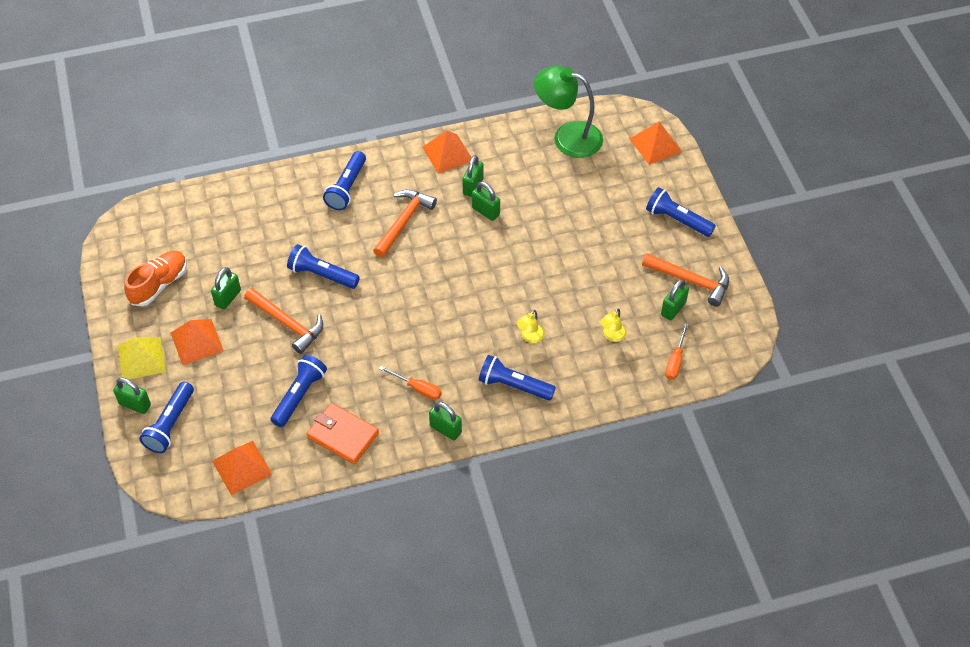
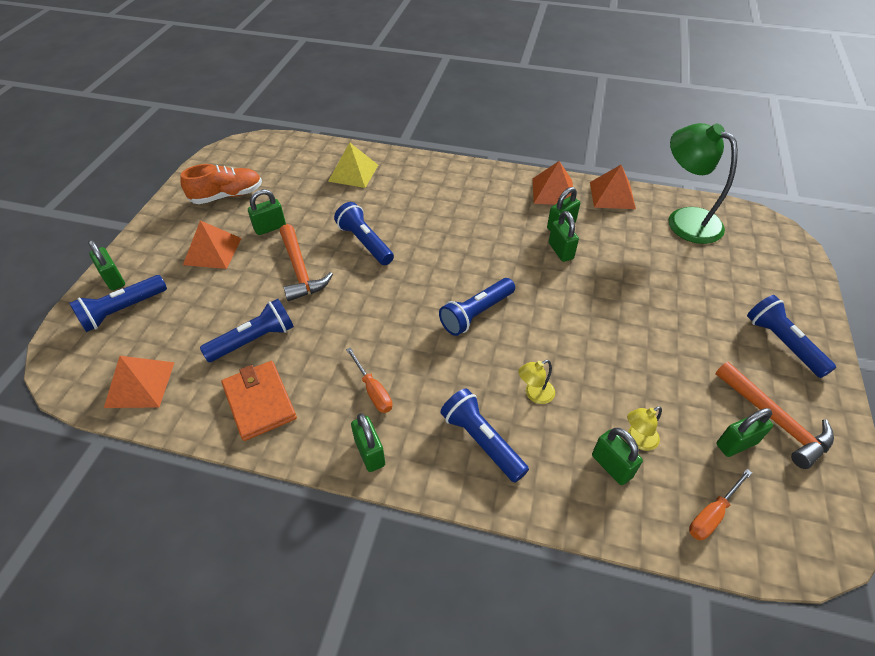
camera: 30 degrees right, 5 degrees down
yellow pyramid [118,337,166,380] -> yellow pyramid moved to [328,142,378,188]
blue flashlight [323,151,366,210] -> blue flashlight moved to [439,278,515,336]
orange hammer [373,190,437,258] -> none
orange pyramid [630,122,682,165] -> orange pyramid moved to [590,165,636,209]
none -> green padlock [592,428,643,485]

